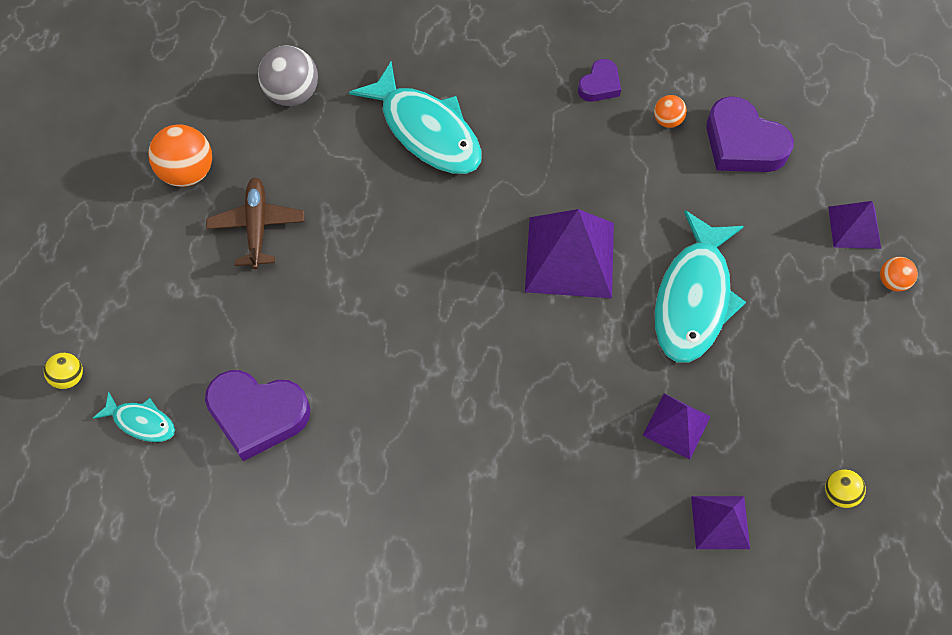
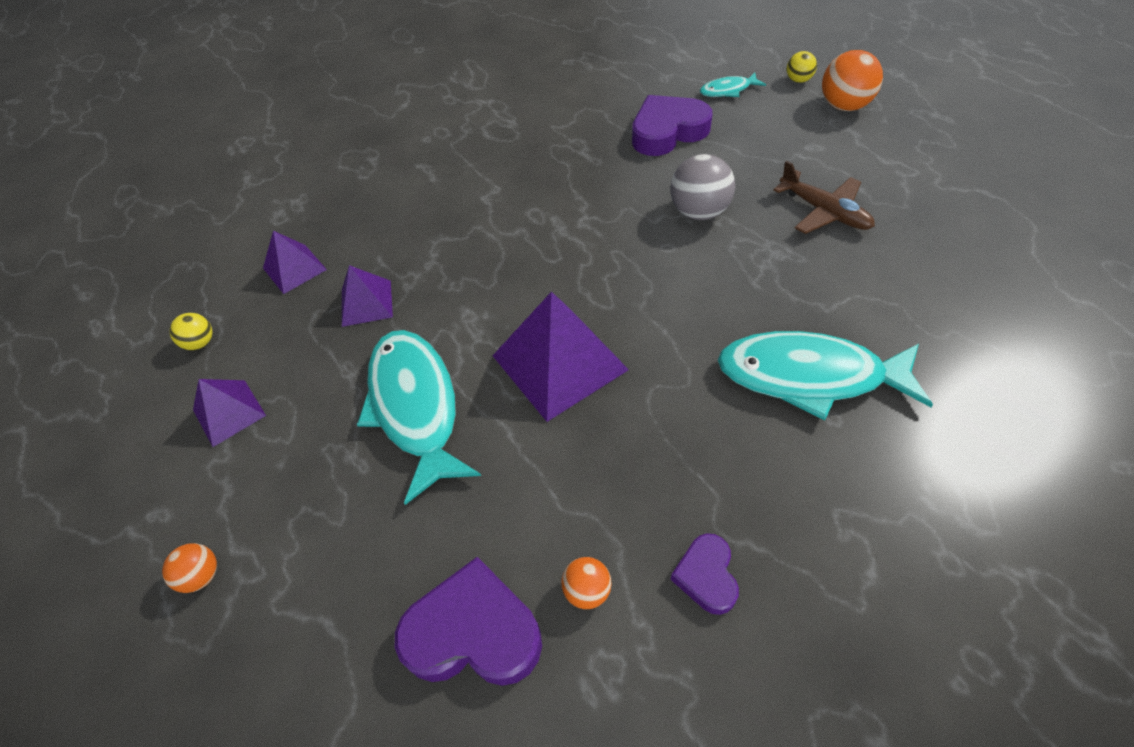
camera: 145 degrees right, 10 degrees down
orange ball [148,124,212,187] -> orange ball moved to [822,50,883,111]
grey ball [258,46,318,106] -> grey ball moved to [671,154,735,220]
purple pyramid [828,201,881,249] -> purple pyramid moved to [193,379,266,447]

